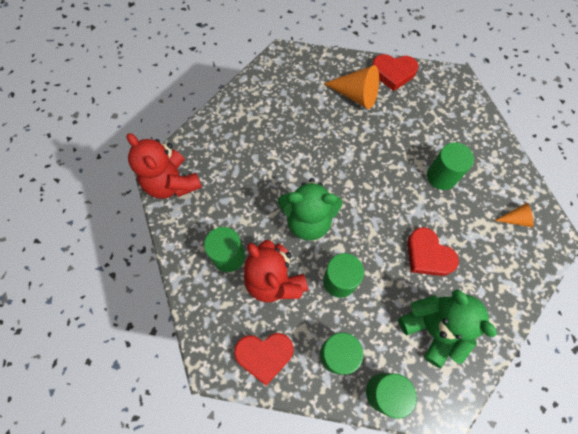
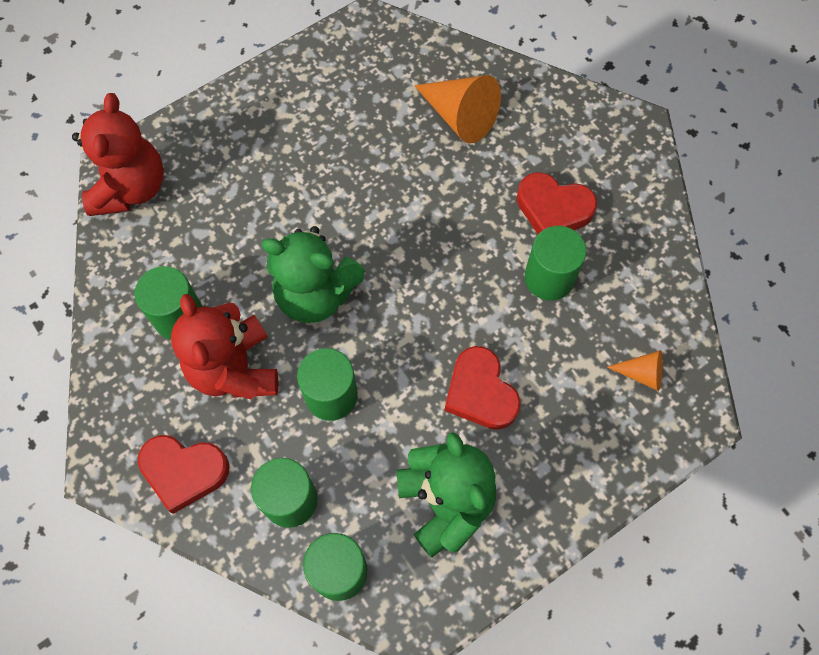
camera: 15 degrees right, 0 degrees up
red teddy bear [126,133,202,199] -> red teddy bear turned 150 degrees counterclockwise [72,93,164,216]
red heart [372,54,418,91] -> red heart moved to [517,172,597,234]

